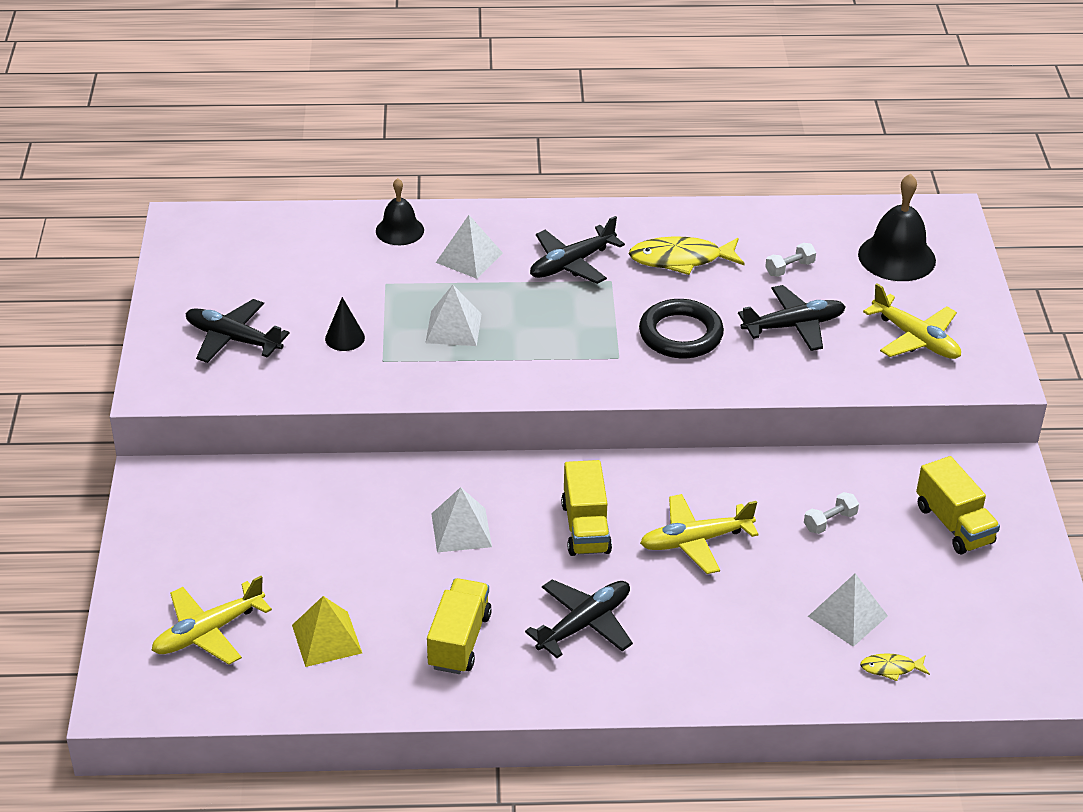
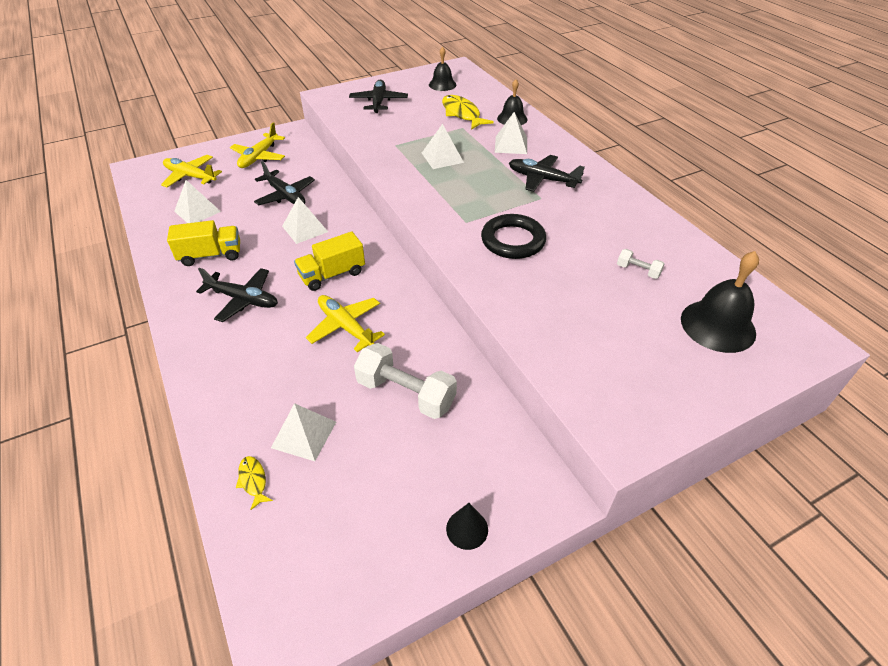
camera: 65 degrees right, 5 degrees up
yellow pyramid [292,596,362,667] -> white pyramid [174,180,221,223]
black cone [325,297,365,351] -> black cone moved to [446,503,488,550]
yellow fish [629,236,745,275] -> yellow fish moved to [442,95,494,130]
black plane [738,285,846,351] -> black plane moved to [254,161,315,205]
white dumbbell [804,492,859,534] -> white dumbbell [354,343,457,419], size x2.09
yellow plane [863,283,961,359] -> yellow plane moved to [230,122,285,168]
yellow truck [916,456,1000,554] -> none
none -> black bell [429,47,456,91]

